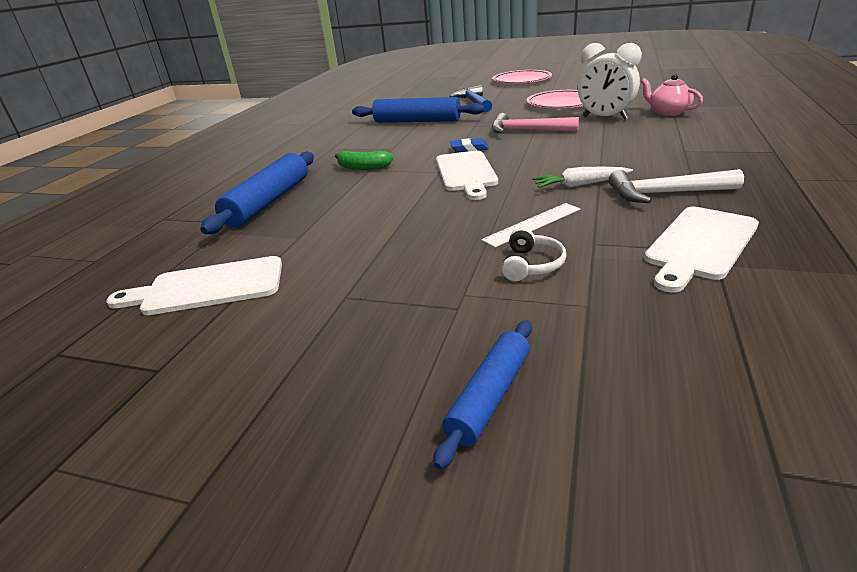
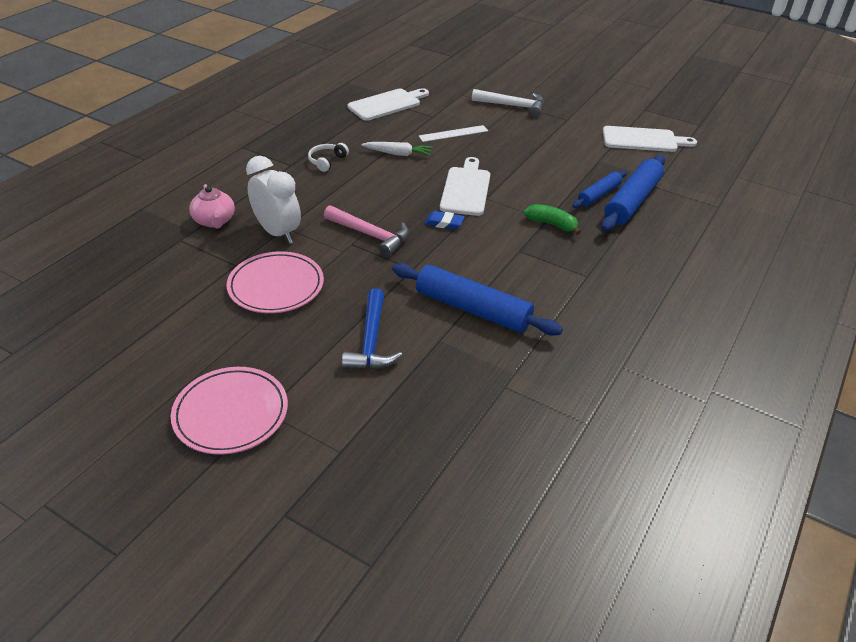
camera: 170 degrees left, 10 degrees up
blue rolling pin [433,320,532,470] -> blue rolling pin moved to [572,170,627,208]
white headphones [502,228,567,281] -> white headphones moved to [308,143,349,172]
white hammer [609,169,744,203] -> white hammer moved to [472,89,544,117]

